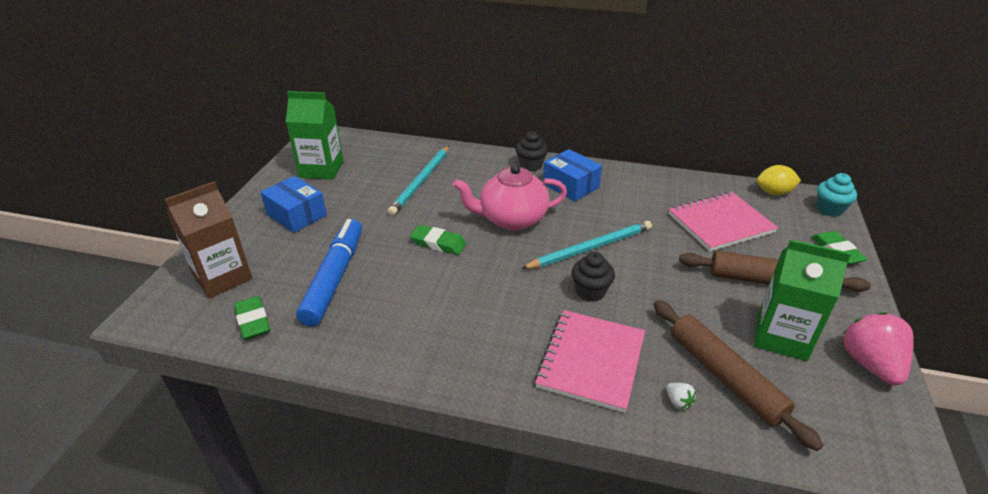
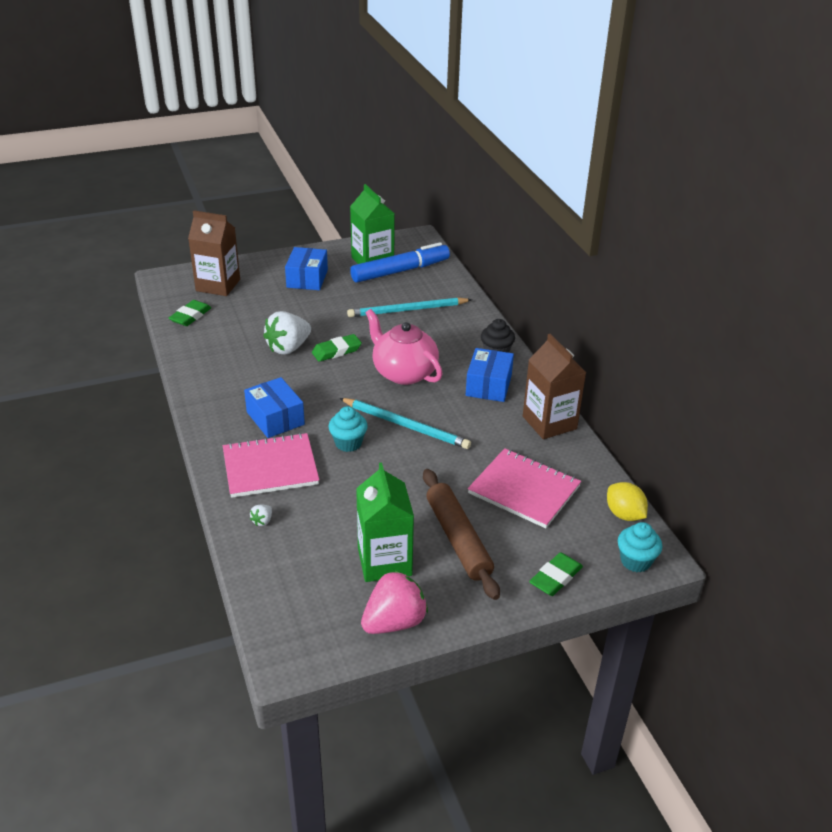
camera: 55 degrees right, 0 degrees up
blue marker [296,219,362,327] -> blue marker moved to [350,242,450,283]
green eraser [410,225,467,255] -> green eraser turned 75 degrees clockwise [312,334,362,362]
black cupcake [572,252,615,302] -> turquoise cupcake [328,406,368,452]
brown rolling pin [653,300,823,451] -> none
none -> blue box [244,377,305,438]
none -> white strawberry [263,311,311,355]
none -> brown carton [523,334,586,439]

